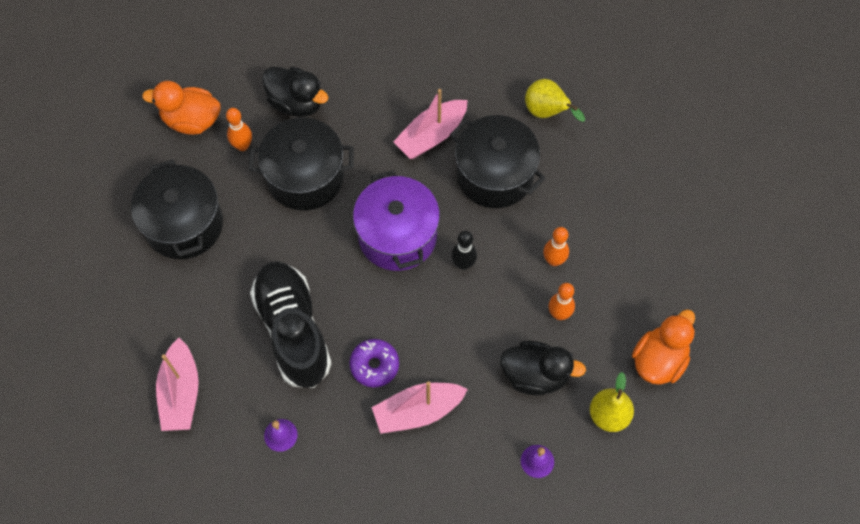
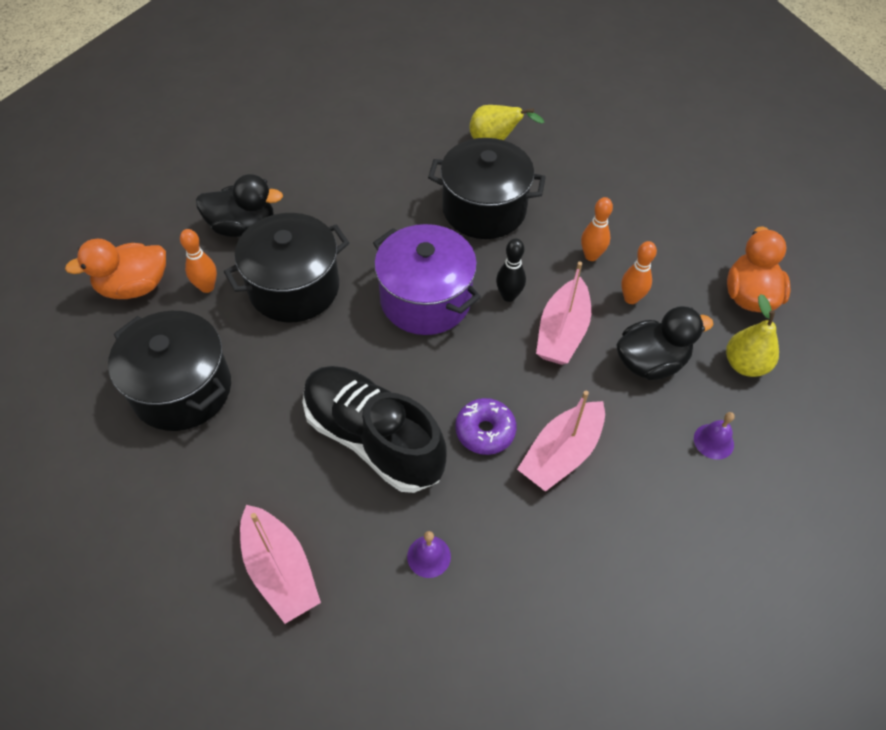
camera: 30 degrees left, 10 degrees down
pink boat [393,89,468,159] -> pink boat moved to [536,261,591,365]

